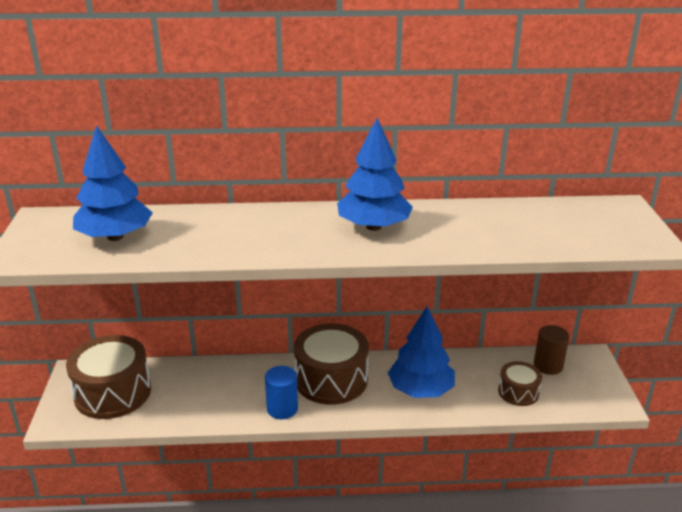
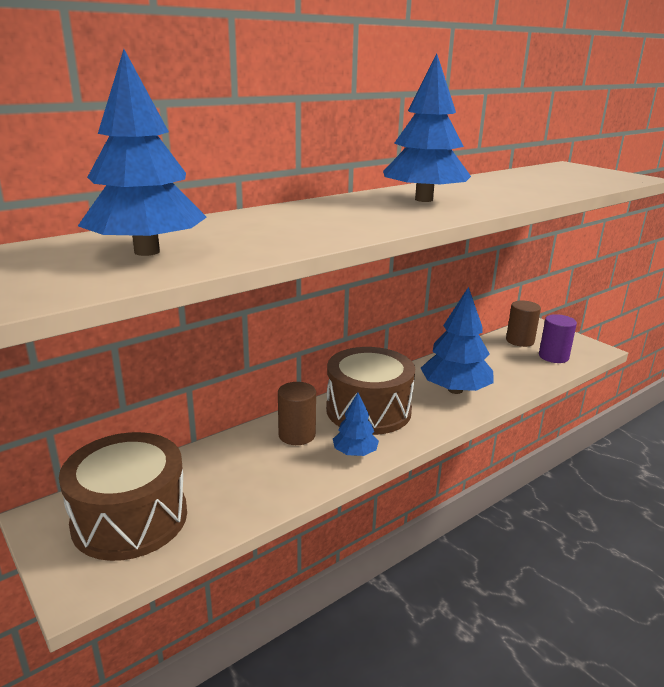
camera: 35 degrees left, 5 degrees down
blue cylinder [265,366,298,419] -> blue tree [333,393,379,456]
brown drum [498,361,542,406] -> none
none -> brown cylinder [278,382,316,445]
none -> purple cylinder [539,314,577,363]

